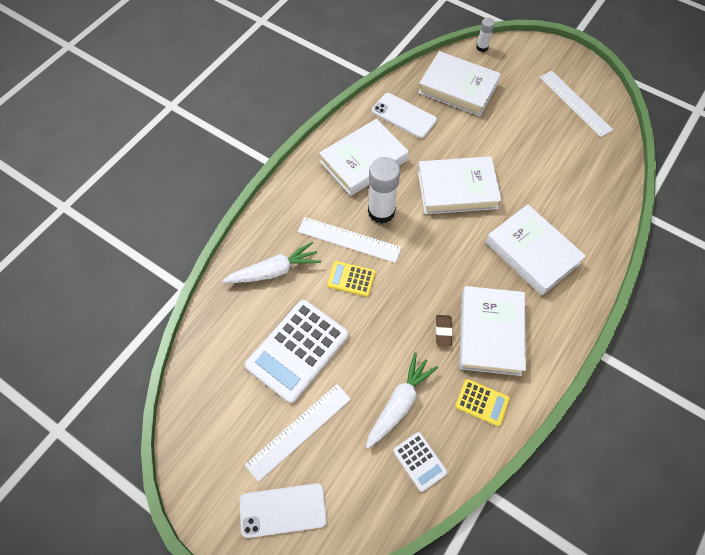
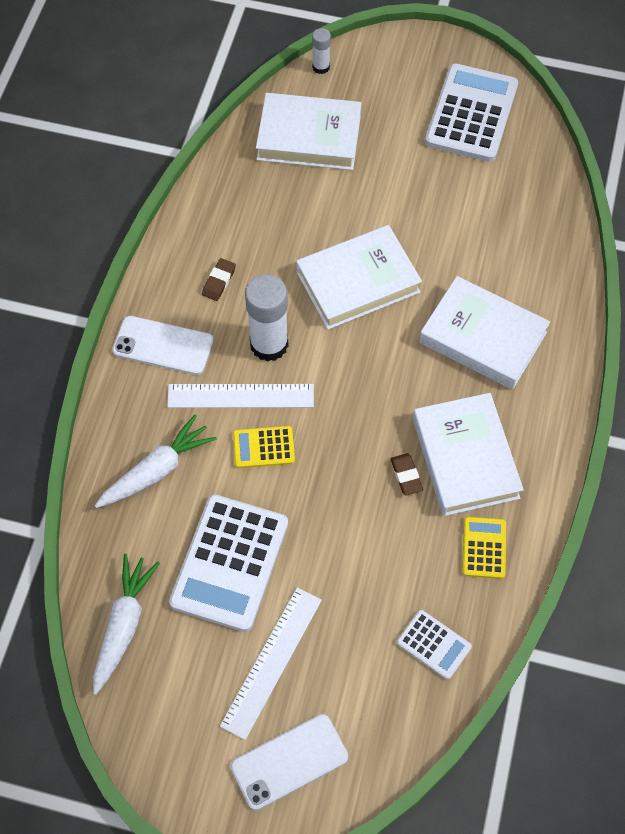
camera: 20 degrees left, 0 degrees up
white book [319,119,409,196] -> brown eraser [202,258,236,301]
white carrot [366,352,439,449] -> white carrot moved to [93,554,160,695]
white phone [372,93,437,138] -> white phone moved to [112,316,214,375]
yellow calculator [455,379,510,426] -> yellow calculator turned 90 degrees counterclockwise [462,517,506,579]
white ruler [539,71,613,137] -> white calculator [425,64,518,162]

